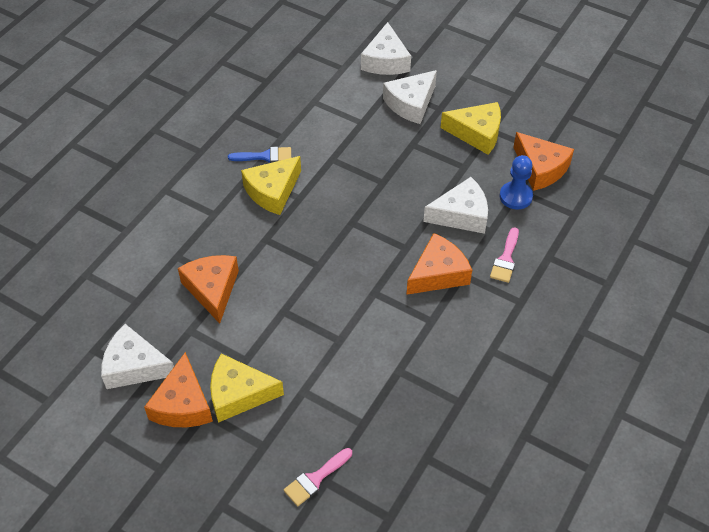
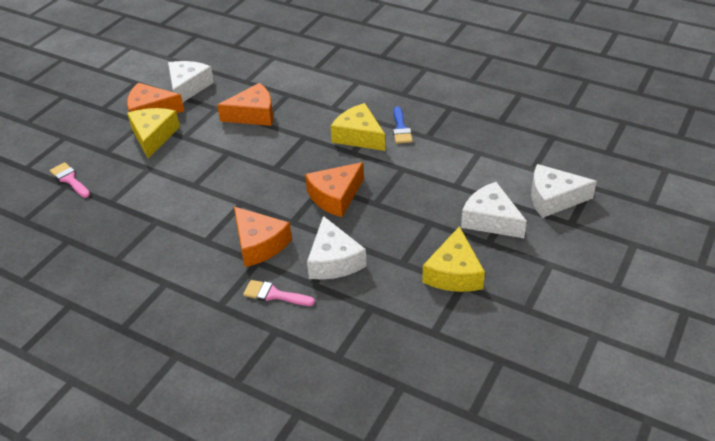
camera: 90 degrees right, 10 degrees down
blue pawn [500,155,533,210] -> none
orange cheese [513,132,574,191] -> orange cheese moved to [305,162,364,217]

